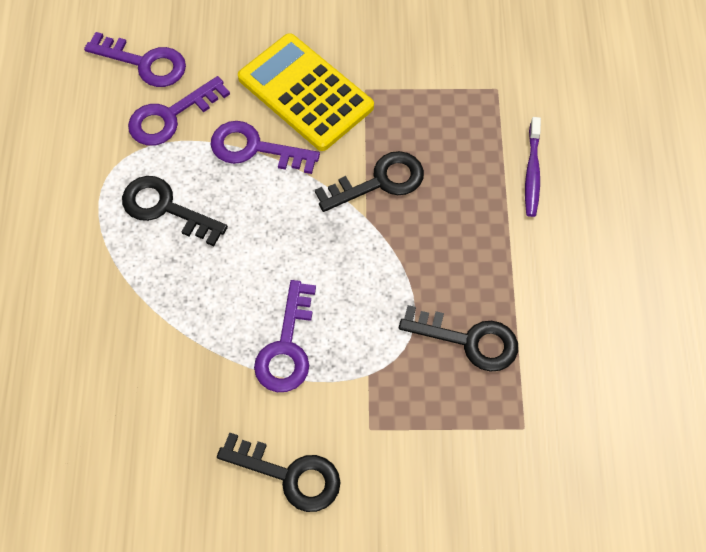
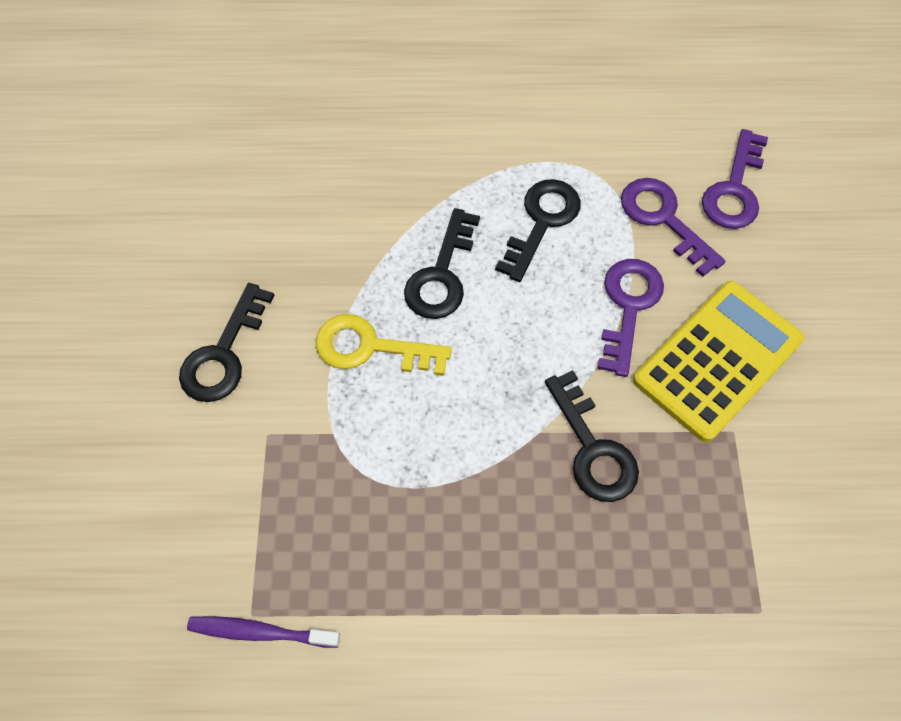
camera: 90 degrees right, 0 degrees up
purple key [254,280,316,392] -> yellow key [316,314,452,376]
black key [399,305,518,372] -> black key moved to [404,208,480,319]
purple toothbrush [525,117,541,217] -> purple toothbrush moved to [187,616,340,648]

